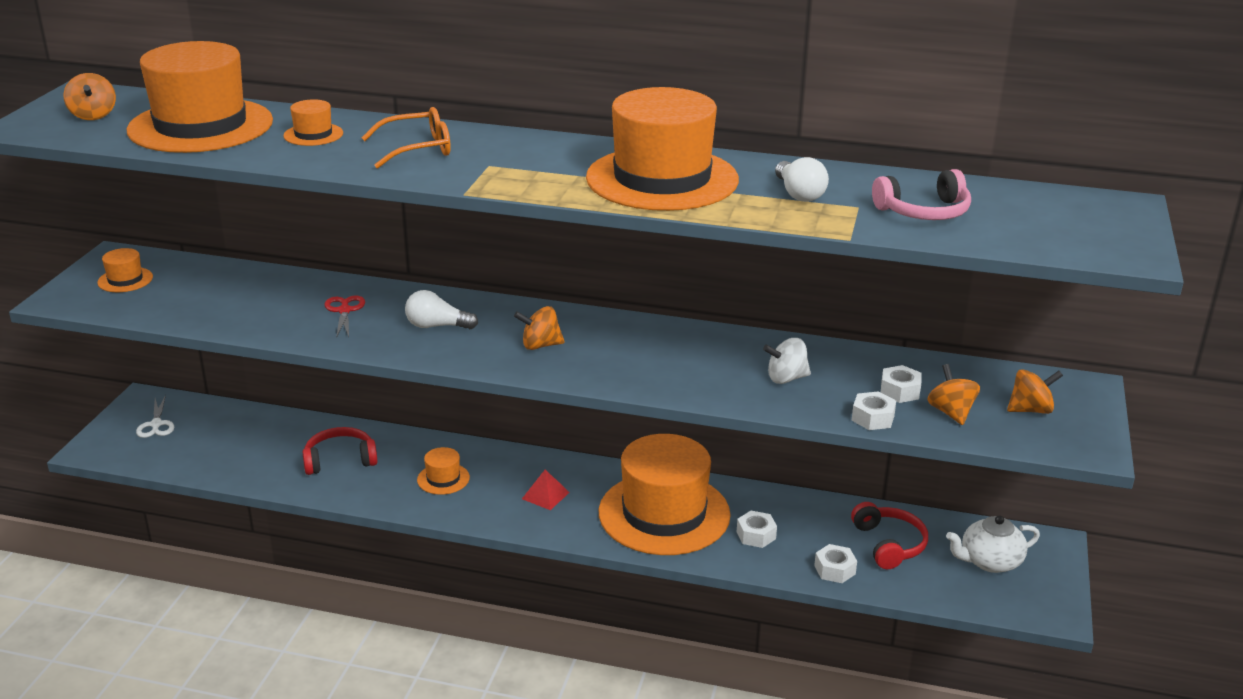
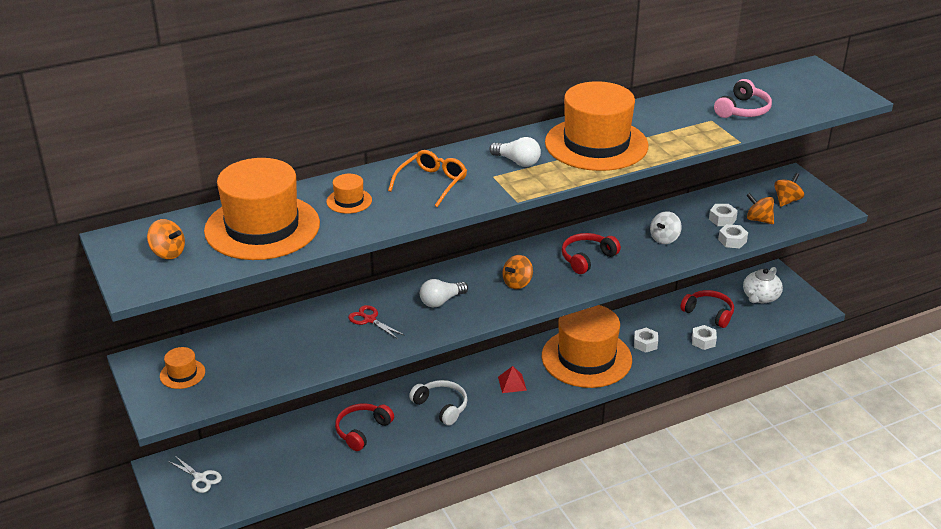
camera: 40 degrees left, 5 degrees up
orange hat [417,447,470,495] -> white headphones [409,380,468,425]
white light bulb [775,157,829,202] -> white light bulb moved to [489,137,541,167]
none -> red headphones [562,233,621,274]

